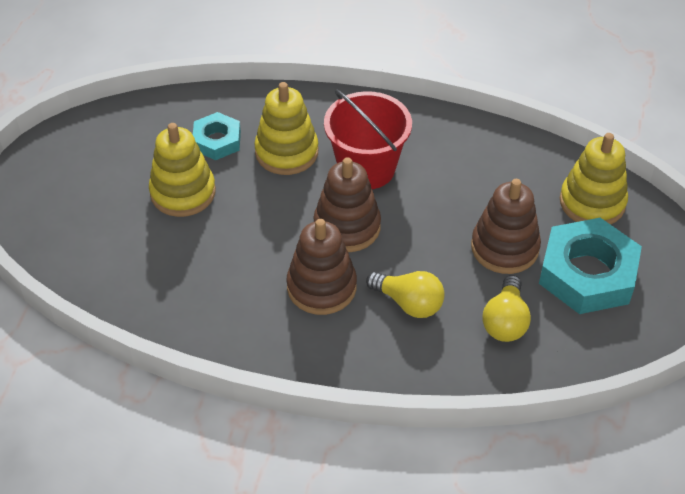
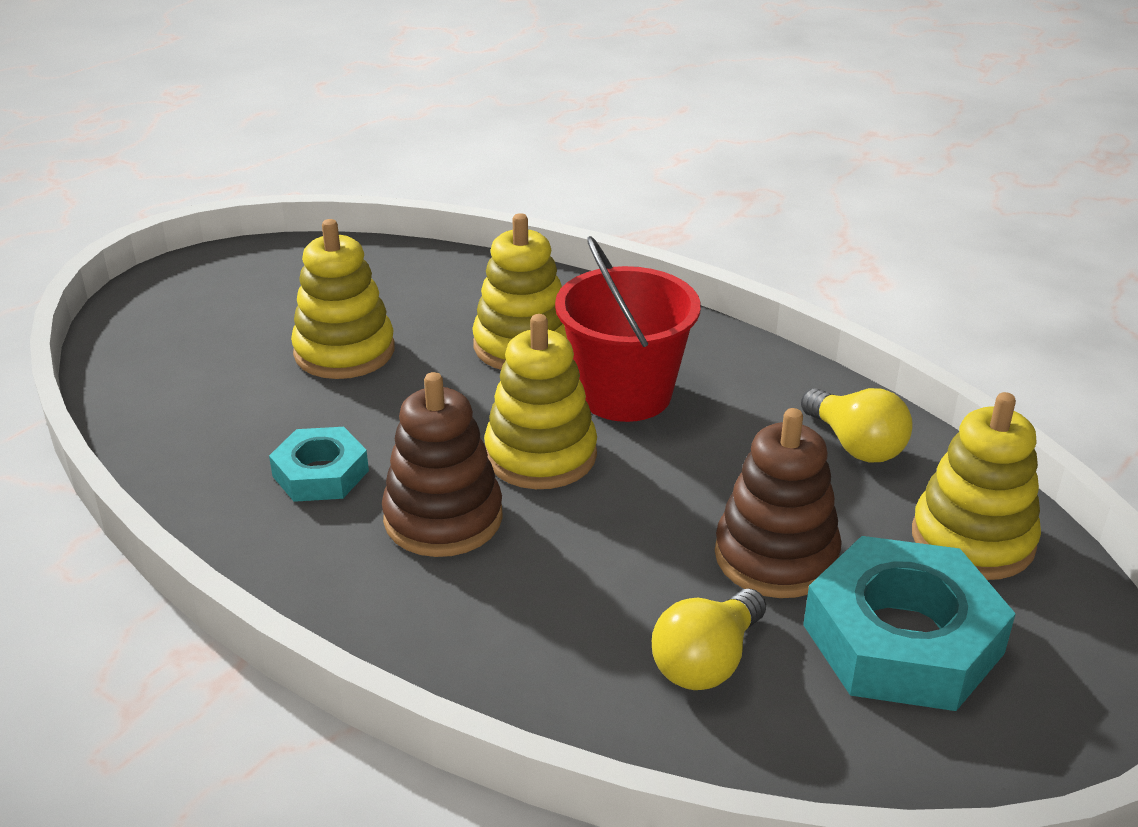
camera: 25 degrees right, 15 degrees down
turquoise nut [193,112,241,160] -> turquoise nut moved to [269,427,369,502]
brown stacking toy [314,157,381,252] -> yellow stacking toy [484,314,597,489]
yellow light bulb [366,271,445,318] -> yellow light bulb moved to [801,388,913,462]

